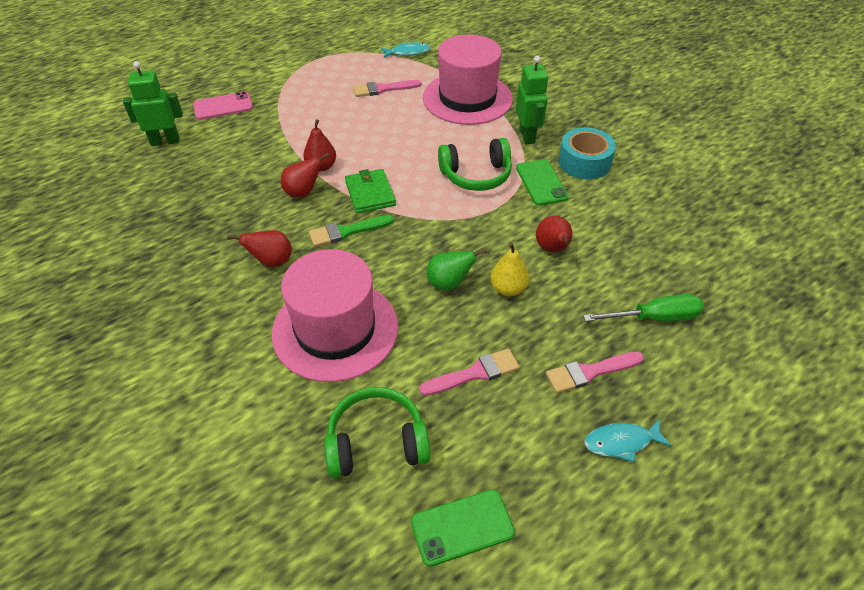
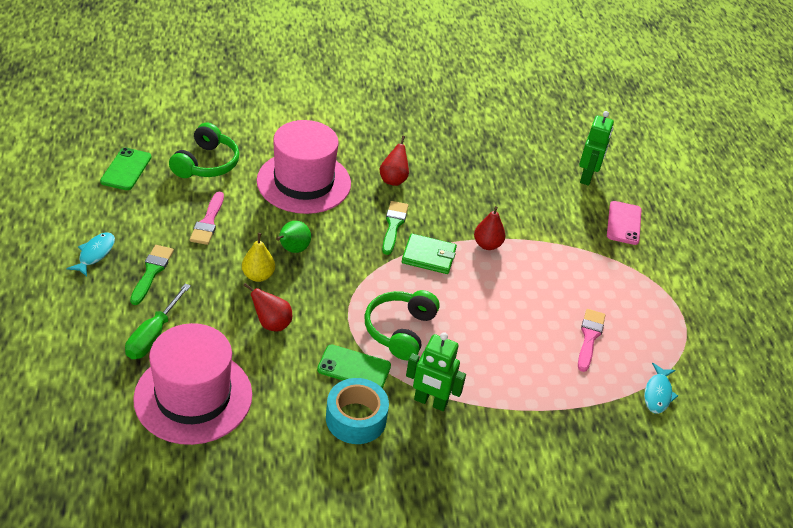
camera: 115 degrees right, 5 degrees down
red pear [281,153,329,197] -> none
pink hat [423,35,513,125] -> pink hat moved to [133,323,252,445]
pink brush [546,351,644,393] -> green brush [130,245,174,305]

